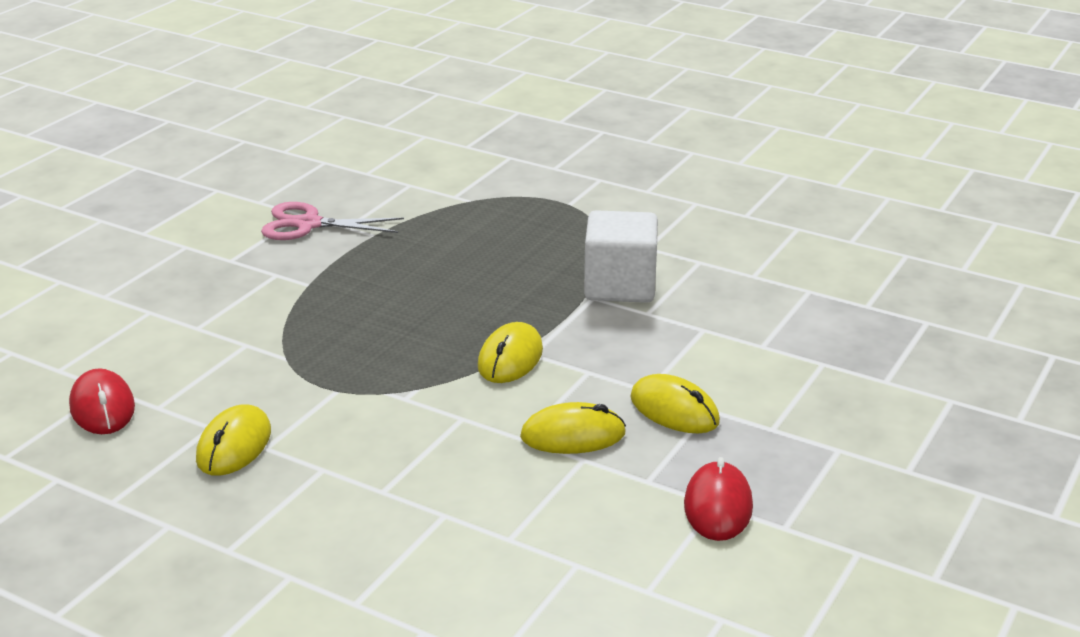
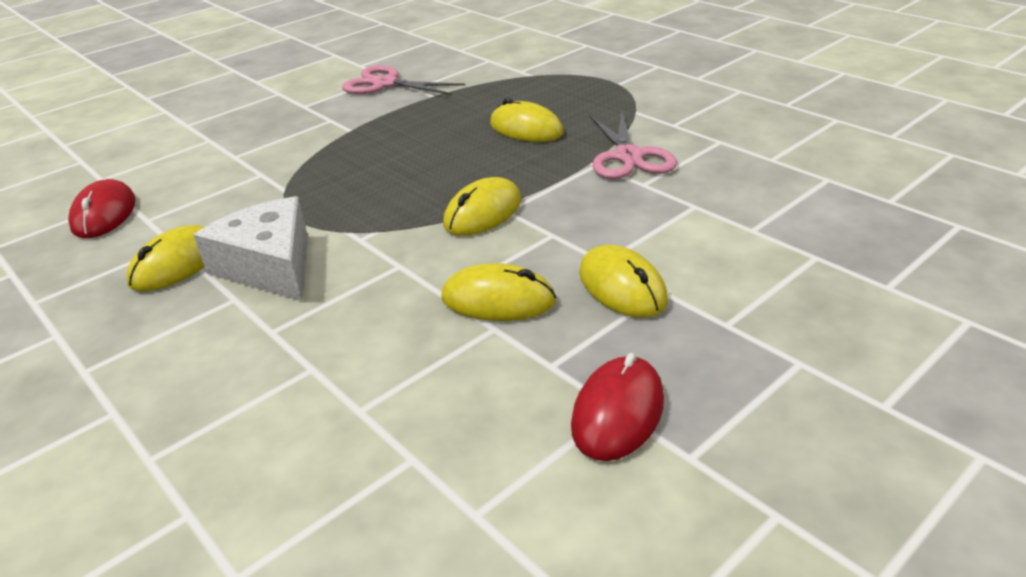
camera: 20 degrees right, 5 degrees up
white cube [584,210,658,303] -> pink scissors [589,111,677,179]
none -> white cheese [194,196,307,301]
none -> yellow mouse [490,98,563,142]

